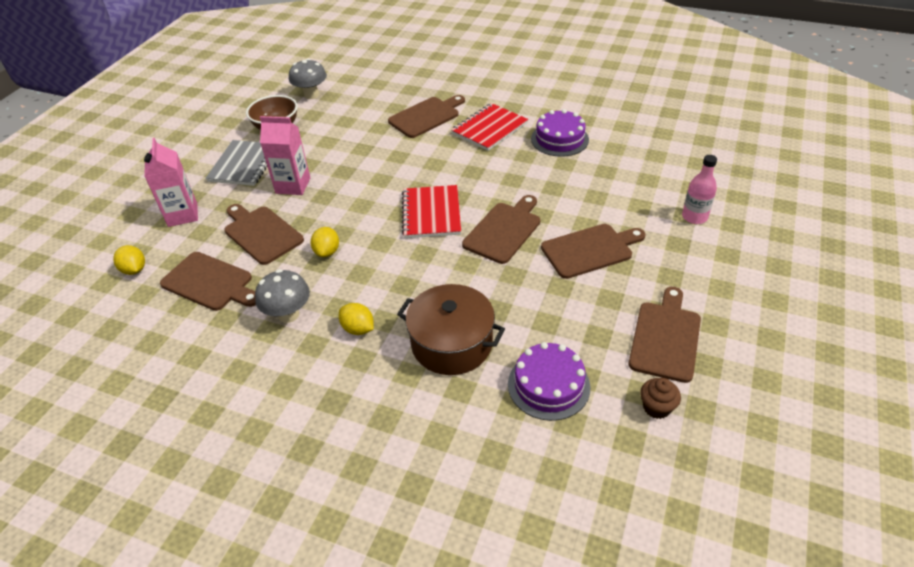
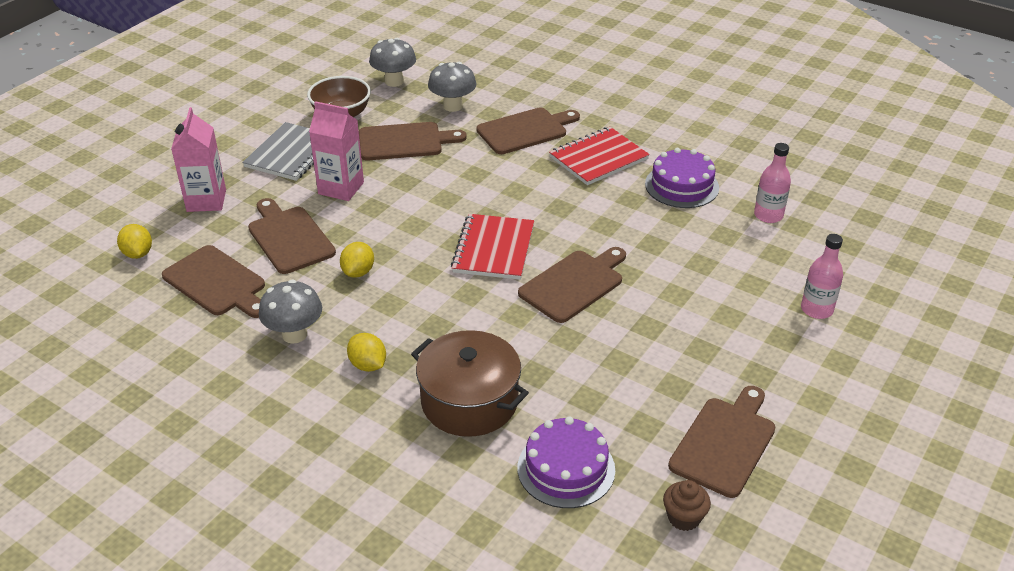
camera: 10 degrees right, 5 degrees down
brown cutting board [541,224,646,279] -> brown cutting board moved to [359,122,467,161]
none -> grey mushroom [428,62,476,112]
none -> pink bottle [754,143,791,223]

